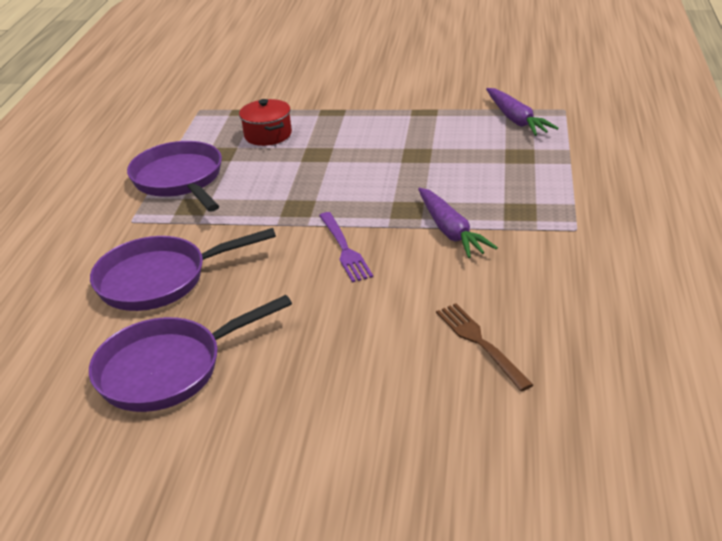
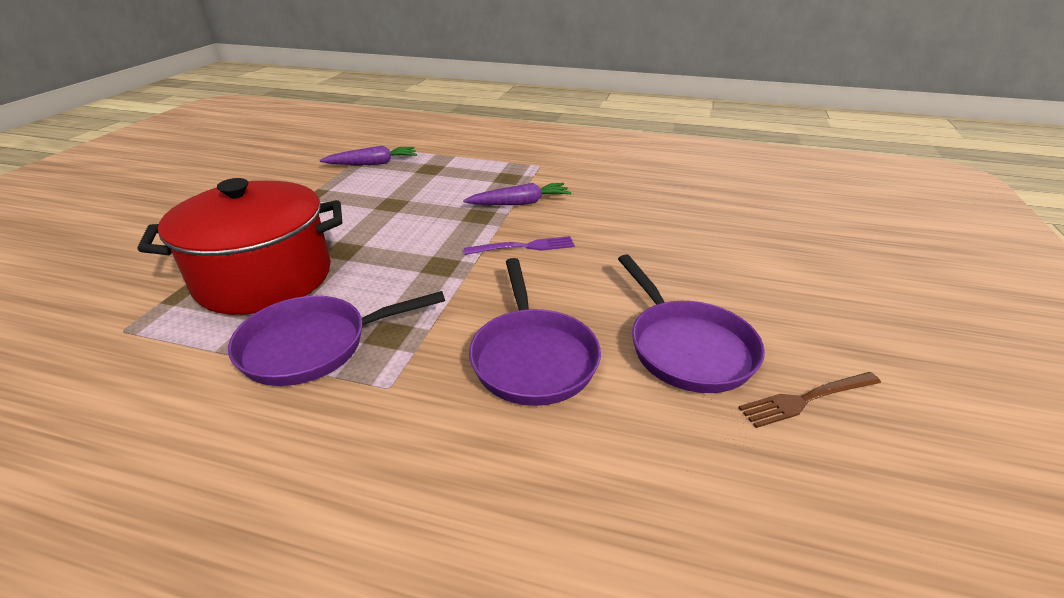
camera: 85 degrees left, 0 degrees up
red pot [239,99,292,146] -> red pot [138,178,342,315], size x2.27
brown fork [436,304,533,391] -> brown fork moved to [738,372,881,428]

